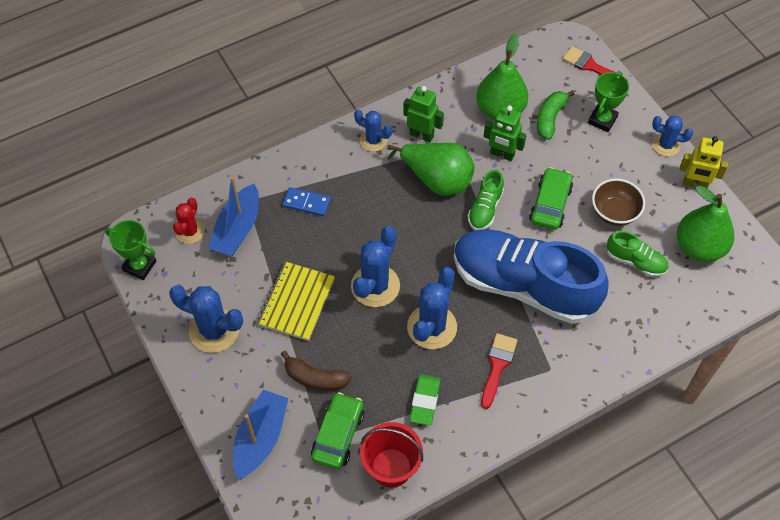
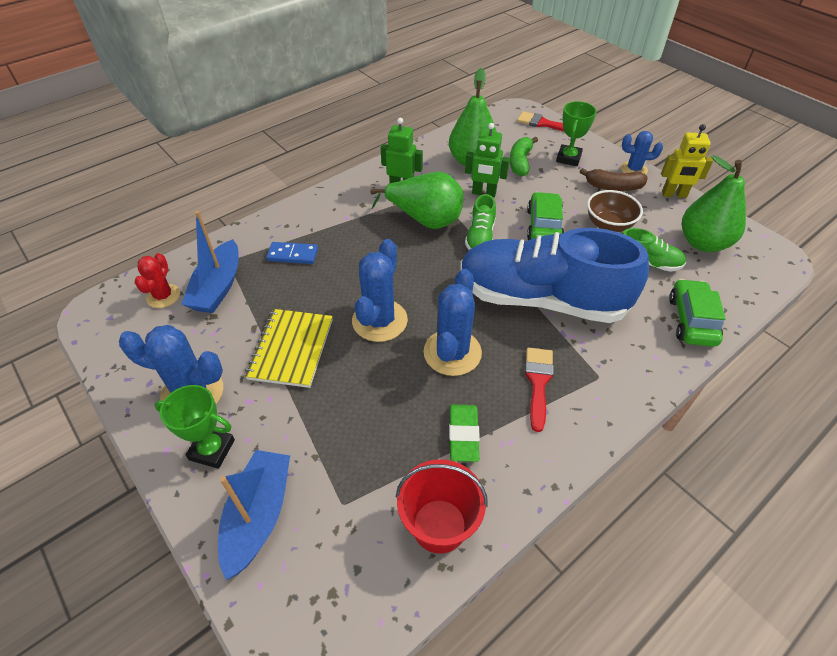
camera: 10 degrees left, 10 degrees down
green trophy [105,220,156,280] -> green trophy moved to [155,385,235,469]
brown banana [281,350,352,391] -> brown banana moved to [580,168,647,191]
green car [311,392,364,469] -> green car moved to [669,279,726,347]
blue cactus [354,110,392,152] -> none

